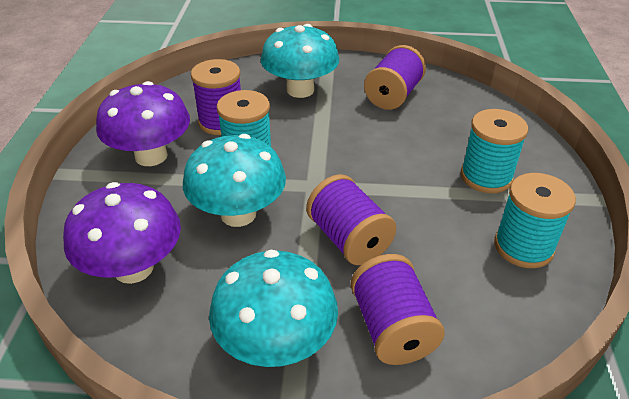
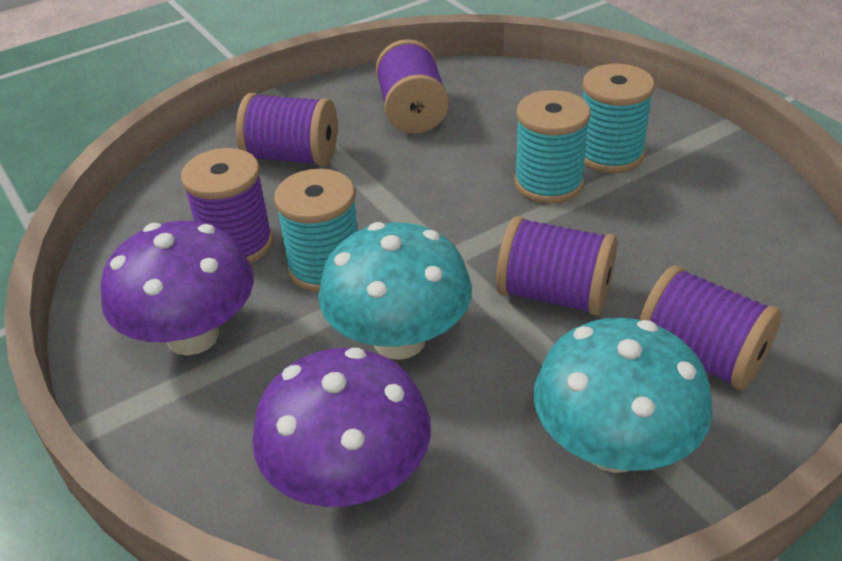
camera: 35 degrees left, 0 degrees up
turquoise mushroom [261,24,339,98] -> purple spool [236,93,337,166]
turquoise spool [494,173,576,268] -> turquoise spool moved to [514,90,591,204]

